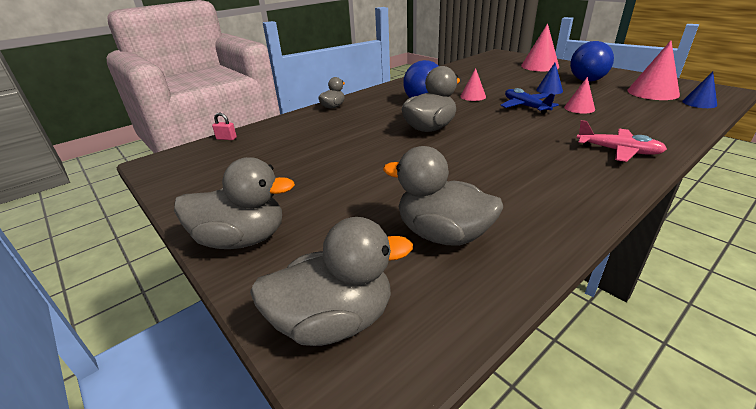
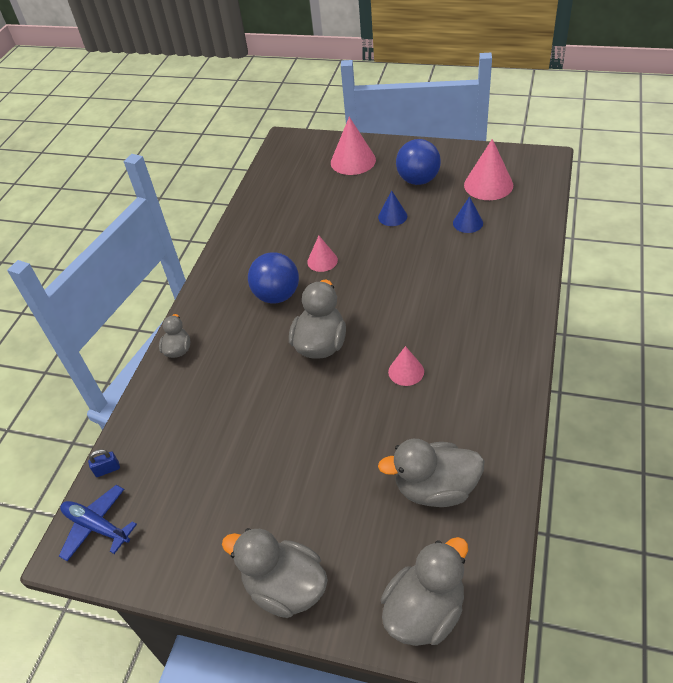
camera: 30 degrees left, 15 degrees up
grey duck [174,157,295,249] -> grey duck turned 120 degrees counterclockwise [222,528,328,618]
pink padlock [212,113,237,140] -> blue padlock [88,449,120,477]
blue plane [500,88,559,114] -> blue plane moved to [59,485,137,561]
pink cone [564,77,595,114] -> pink cone moved to [388,346,424,386]
pink plane [576,120,667,162] -> none
blue cone [682,72,717,108] -> blue cone moved to [453,196,483,233]

